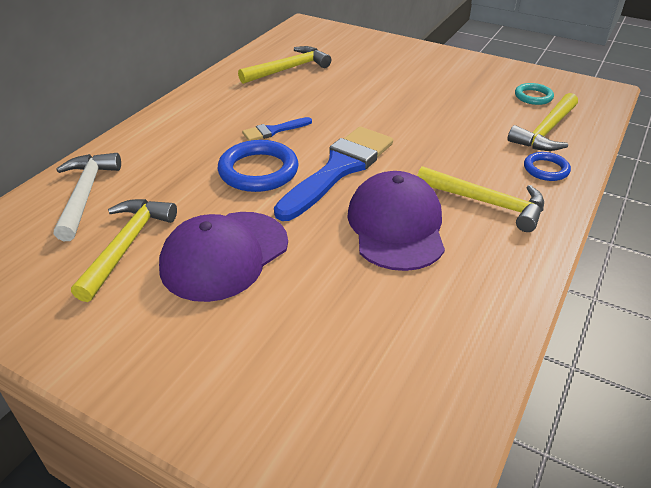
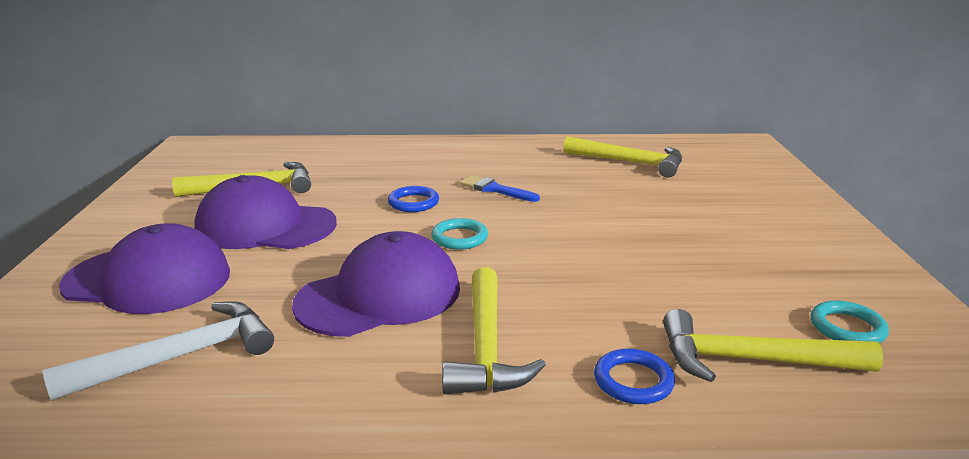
camera: 60 degrees right, 15 degrees down
white hammer [54,153,121,241] -> white hammer moved to [42,301,274,400]
blue ring [218,140,299,192] -> blue ring [388,186,439,212], size x0.56
blue brush [274,127,393,221] -> turquoise ring [431,218,488,250]
none -> purple cap [59,223,230,314]

